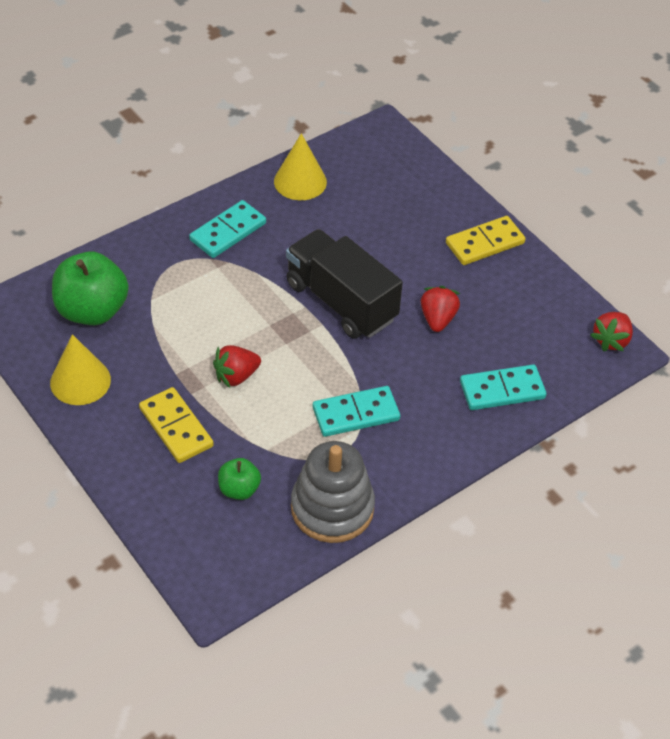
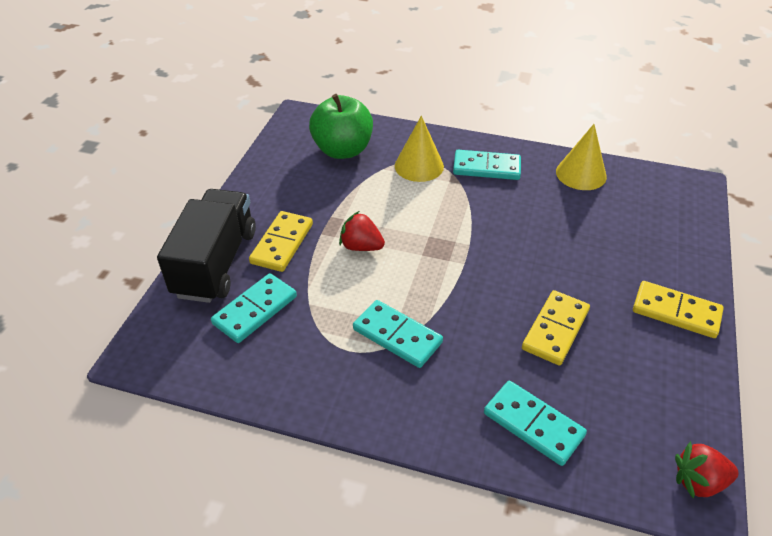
camera: 55 degrees right, 5 degrees down
yellow cone [50,334,111,405] -> yellow cone moved to [395,116,444,182]
green apple [218,458,261,500] -> turquoise domino [211,273,297,343]
black truck [286,229,403,339] -> black truck moved to [157,189,256,303]
grey stacking toy [291,441,375,543] -> none
red strawberry [421,286,460,332] -> yellow domino [522,290,590,365]

